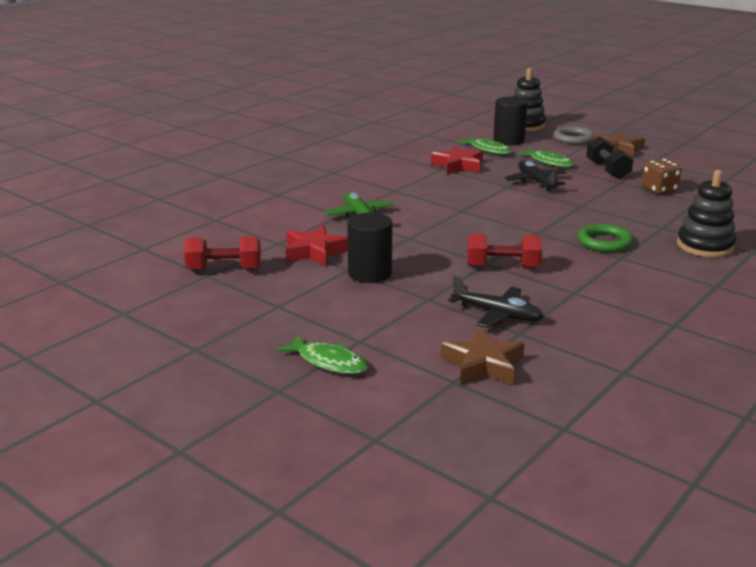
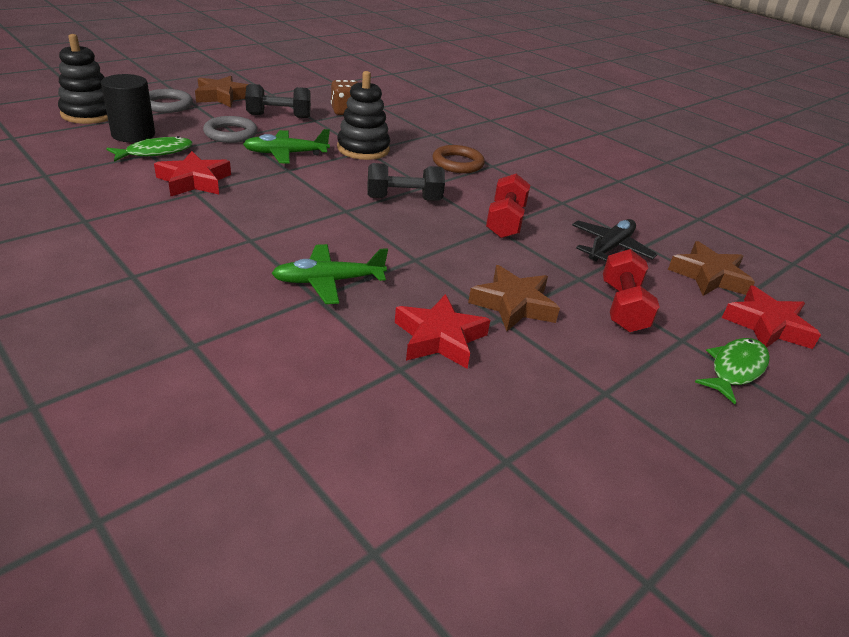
camera: 85 degrees left, 10 degrees up
red dumbbell [184,236,261,270] -> red dumbbell moved to [603,249,660,332]
black cylinder [347,212,392,283] -> brown star [468,265,560,331]
black plane [504,160,567,191] -> green plane [243,129,330,163]
green fish [516,148,574,167] -> grey ring [203,116,257,143]
green ring [578,224,633,252] -> brown ring [433,145,485,173]
black stacking toy [677,170,736,257] -> black stacking toy moved to [337,71,390,160]
none -> black dumbbell [367,163,445,201]
none -> red star [722,286,821,349]

